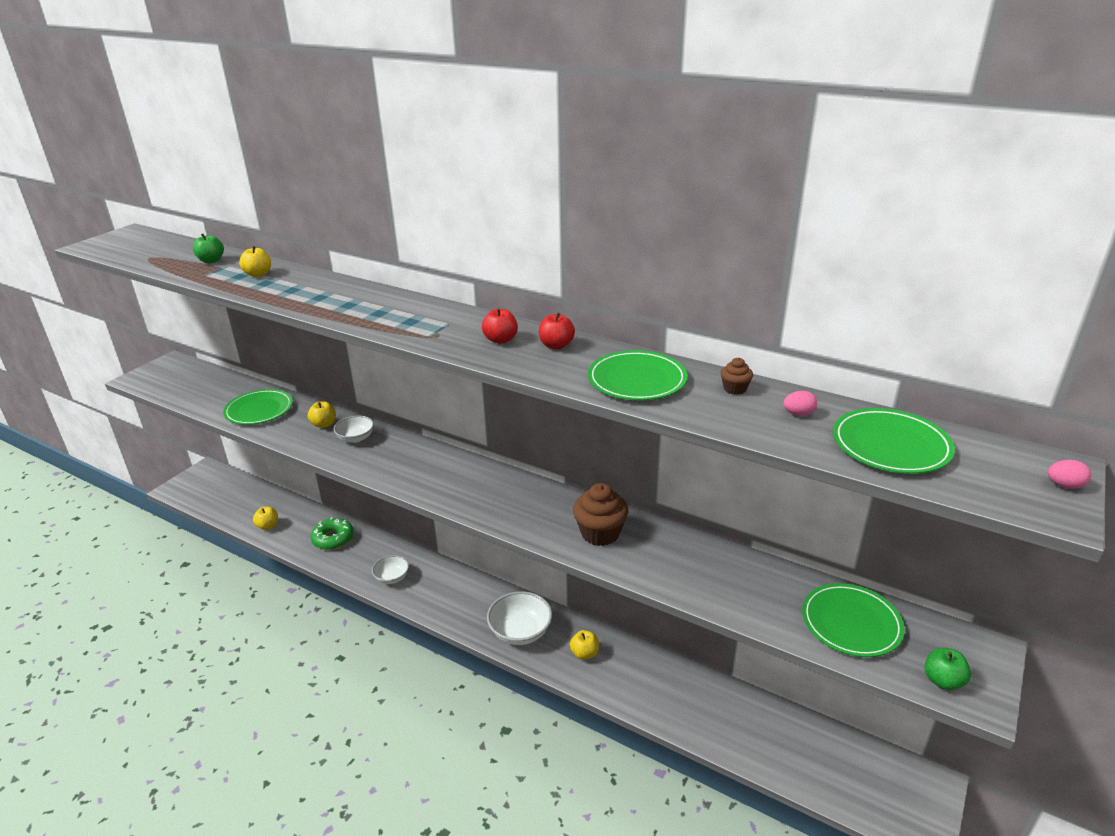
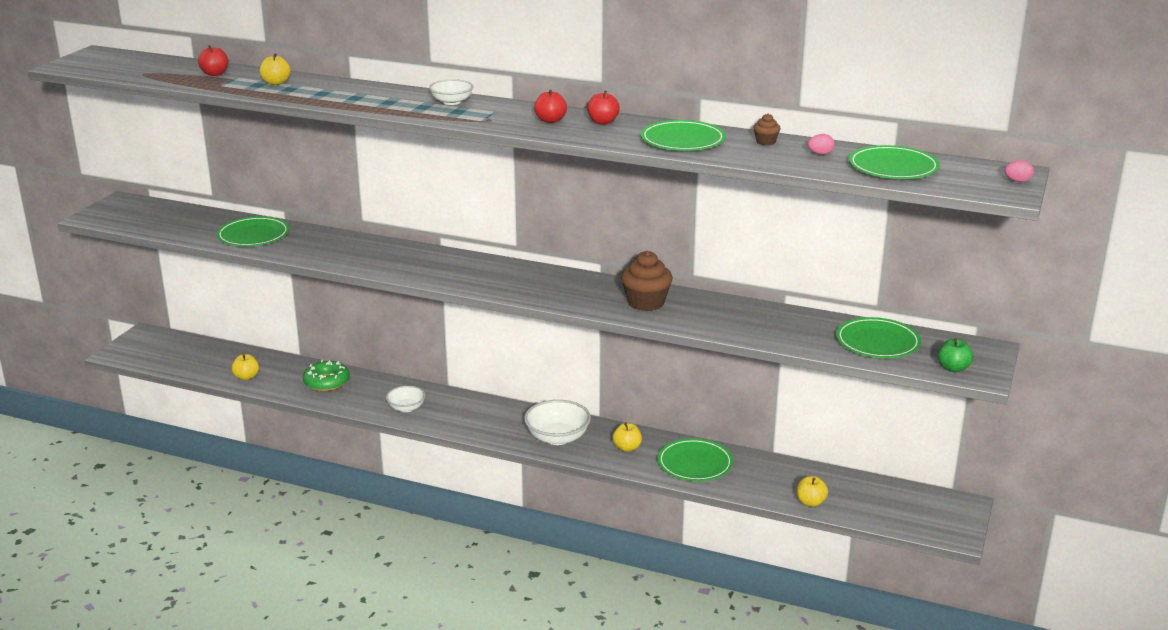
camera: 10 degrees left, 5 degrees down
green apple [193,234,224,263] -> red apple [198,45,228,76]
yellow apple [308,401,336,428] -> yellow apple moved to [797,476,828,507]
white bowl [334,416,374,443] -> white bowl moved to [429,79,473,105]
none -> green plate [658,438,733,481]

